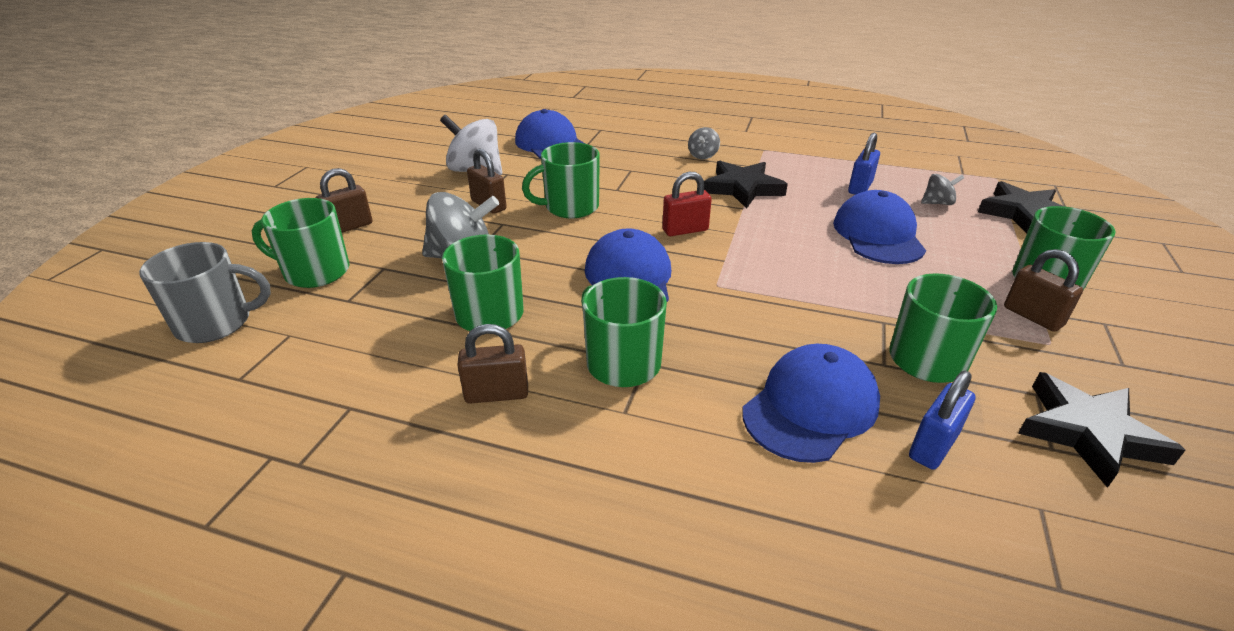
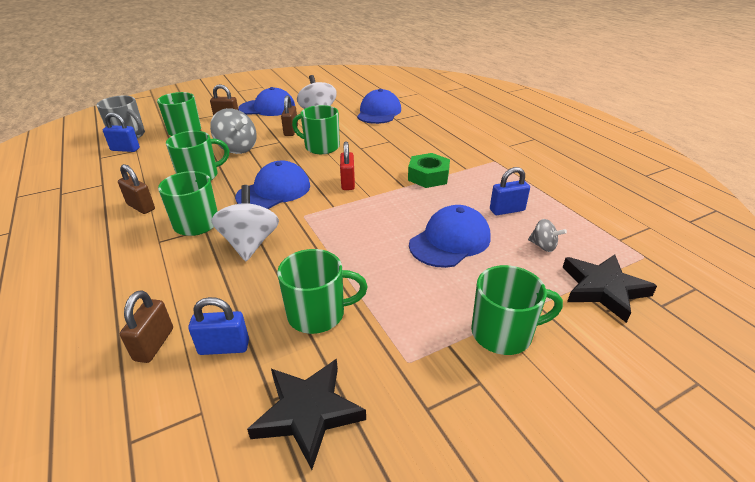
camera: 45 degrees right, 0 degrees up
red padlock [662,172,712,236] -> red padlock turned 60 degrees clockwise [340,141,355,190]
grey spinning top [688,127,720,159] -> none
black star [704,161,788,209] -> green nut [408,153,450,188]
blue cap [742,344,880,463] -> blue cap moved to [238,87,295,116]
brown padlock [1004,249,1083,332] -> brown padlock moved to [120,290,173,363]
none -> blue padlock [103,112,140,152]
none -> white spinning top [211,185,279,261]

